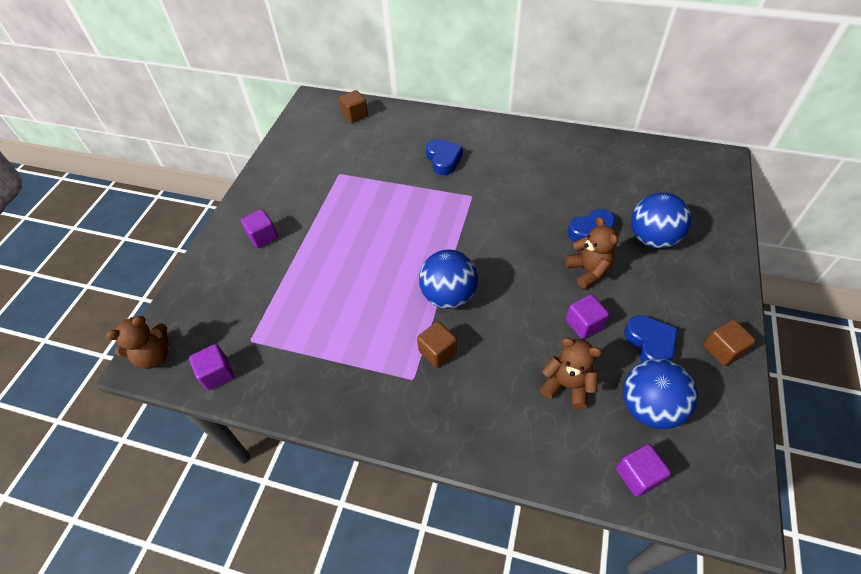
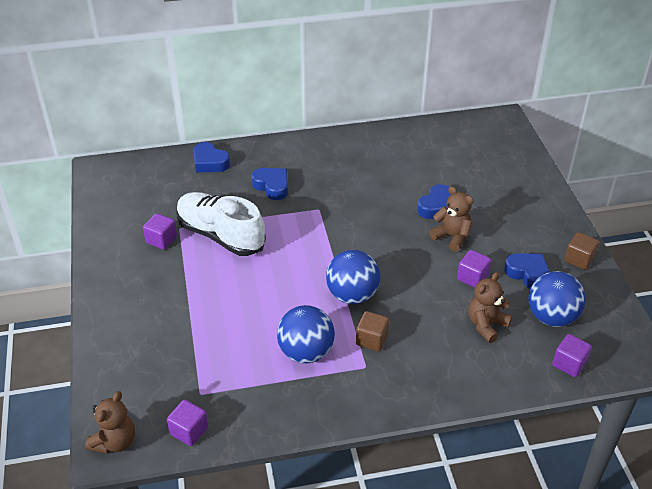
camera: 30 degrees left, 10 degrees down
purple cube [241,209,278,248] -> purple cube moved to [143,213,177,250]
brown cube [339,90,368,123] -> none
brown teddy bear [540,337,602,409] -> brown teddy bear turned 45 degrees counterclockwise [468,272,512,343]
blue ball [631,193,691,249] -> blue ball moved to [277,305,335,363]
none -> white shoe [176,192,266,256]
none -> blue heart [193,142,230,173]

